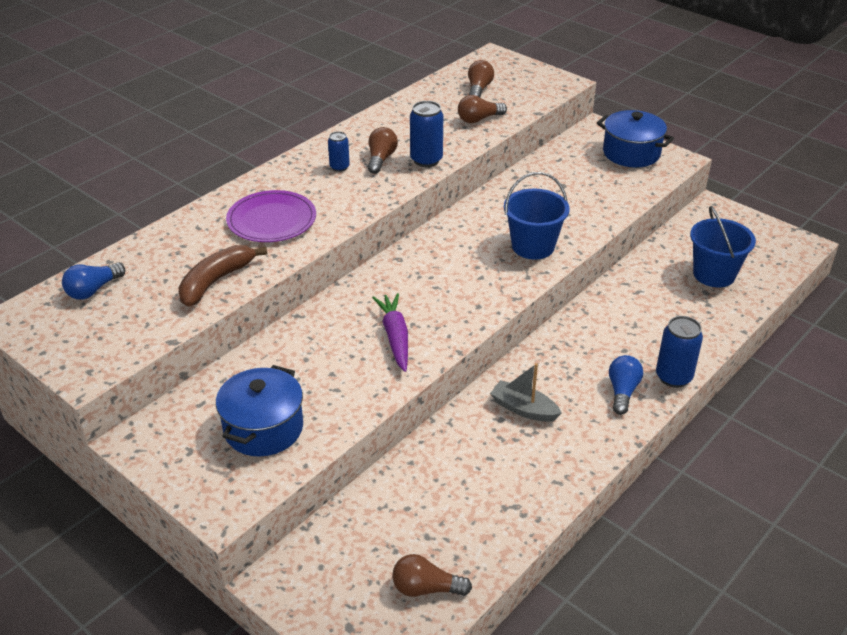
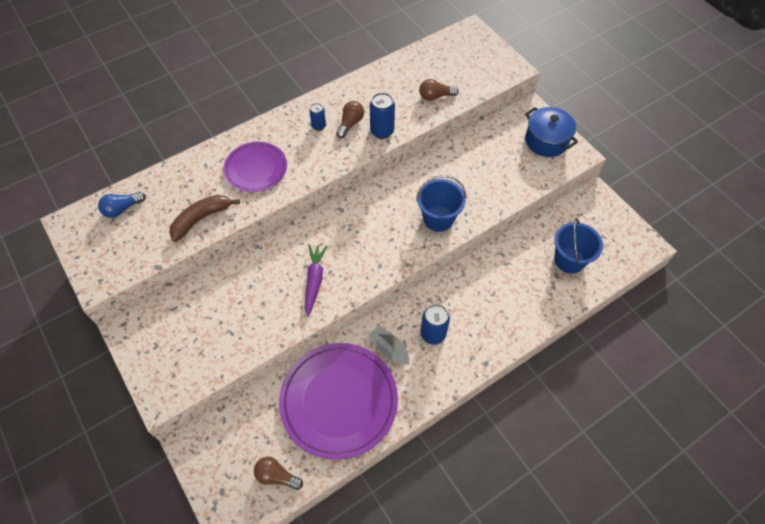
camera: 15 degrees right, 20 degrees up
blue pot [216,365,303,456] -> none
brown light bulb [468,60,494,97] -> none
blue light bulb [609,355,643,415] -> none
blue can [656,316,703,388] -> blue can moved to [421,304,450,345]
none -> purple plate [279,343,398,460]

